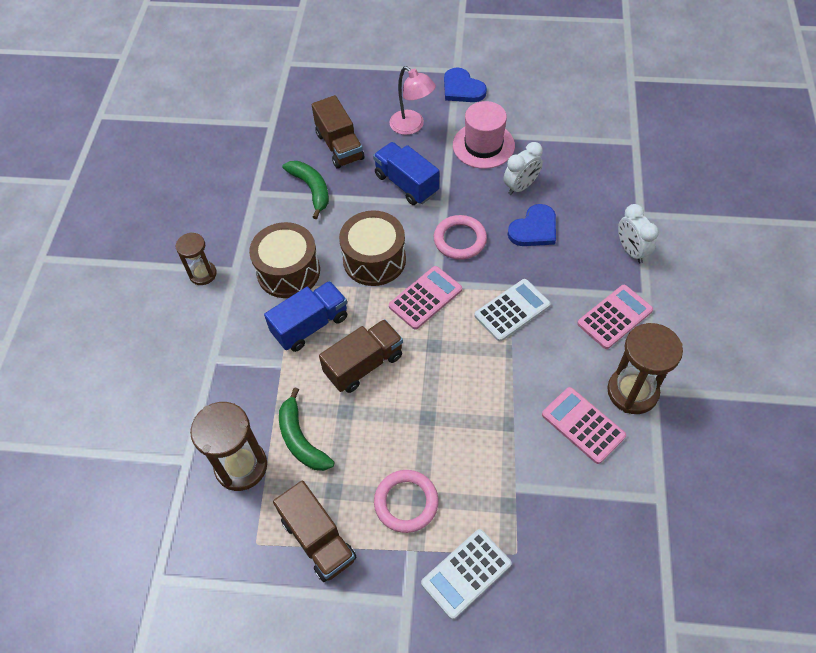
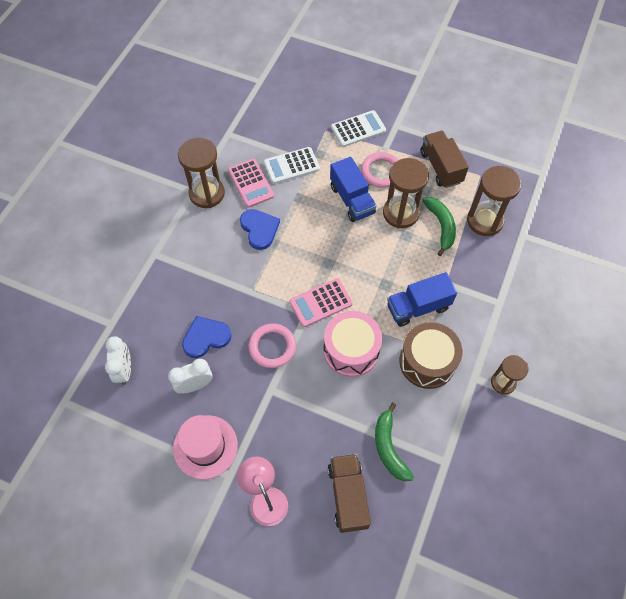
camera: 165 degrees left, 5 degrees up
brown truck [319,319,403,393] -> none
brown drum [339,210,406,286] -> pink drum [324,311,382,377]
blue truck [373,142,439,205] -> blue truck moved to [330,157,377,222]
blue heart [444,67,487,102] -> blue heart moved to [240,209,280,250]
white calculator [474,279,551,342] -> white calculator moved to [264,147,320,184]
pink calculator [577,285,653,349] -> none
white clock [618,204,659,263] -> white clock moved to [105,336,131,385]
none -> brown hourglass [383,158,429,229]

